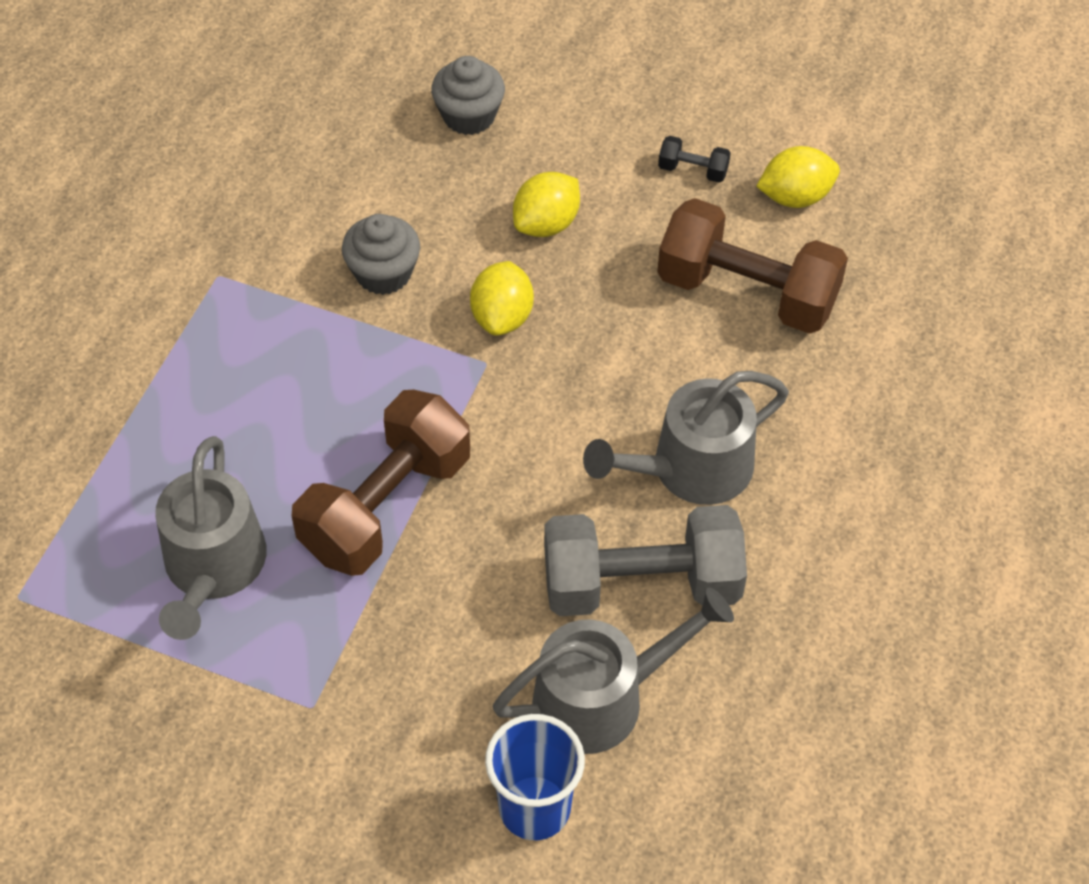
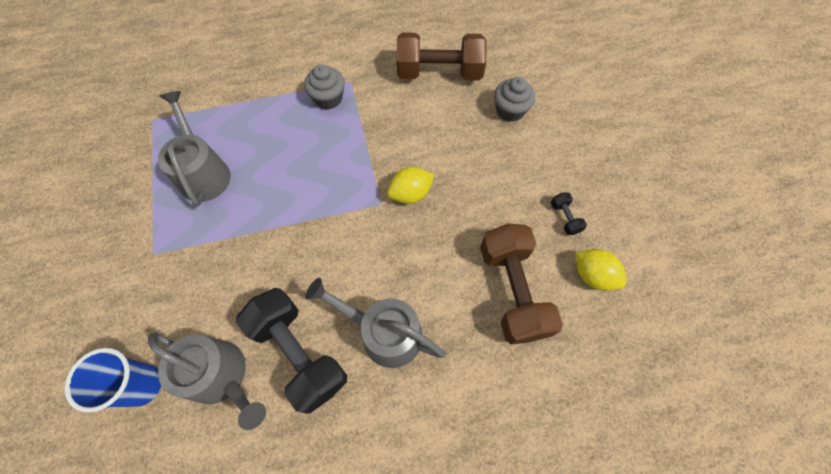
camera: 55 degrees right, 10 degrees up
grey watering can [155,436,267,640] -> grey watering can turned 105 degrees clockwise [158,91,231,206]
brown dumbbell [292,390,470,576] -> brown dumbbell moved to [397,32,487,80]
grey cupcake [342,214,420,295] -> grey cupcake moved to [304,64,345,109]
yellow lemon [513,172,580,237] -> none
grey dumbbell [544,505,747,616] -> black dumbbell [236,288,347,414]

